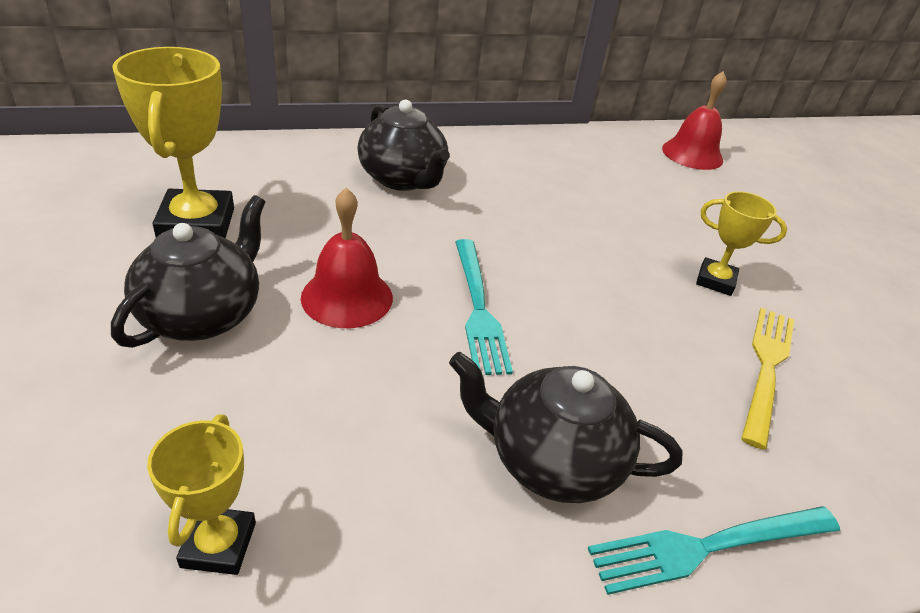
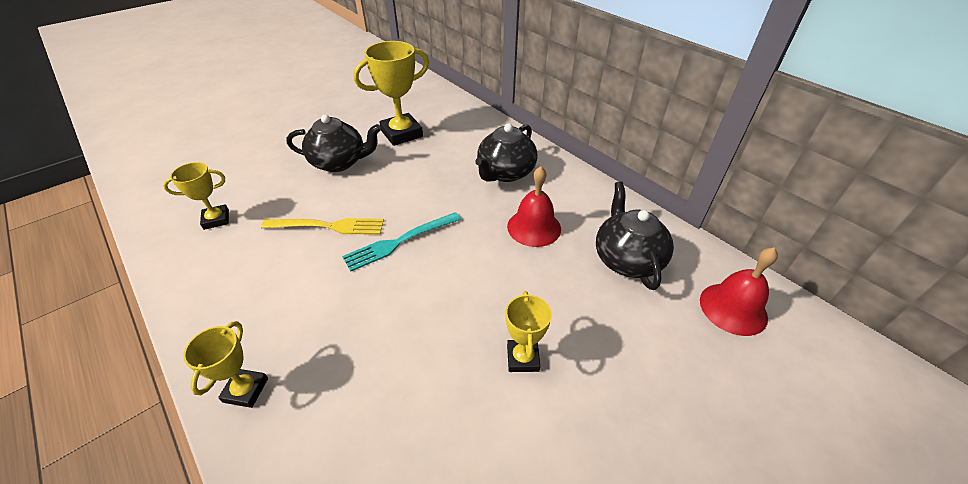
camera: 70 degrees right, 5 degrees up
red bell [301,188,393,328] -> red bell moved to [507,166,561,247]
black teapot [449,352,683,503] -> black teapot moved to [596,181,674,290]
turquoise fork [588,506,840,595] -> yellow trophy [183,321,268,408]
yellow fork [741,308,794,450] -> yellow fork moved to [261,218,384,235]

